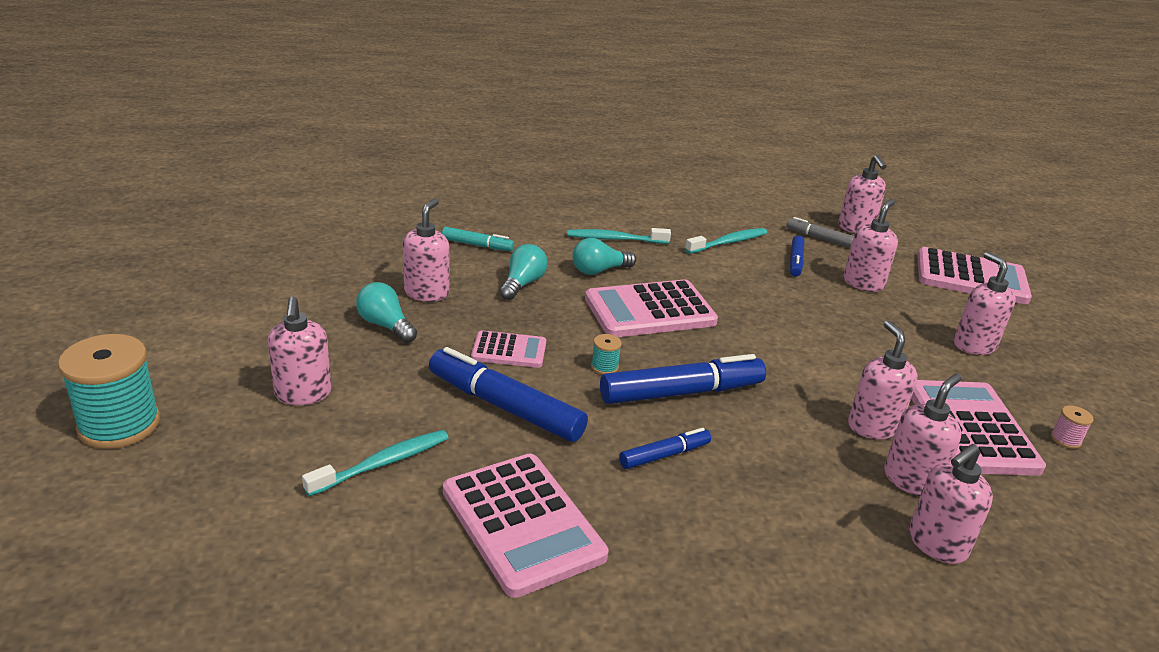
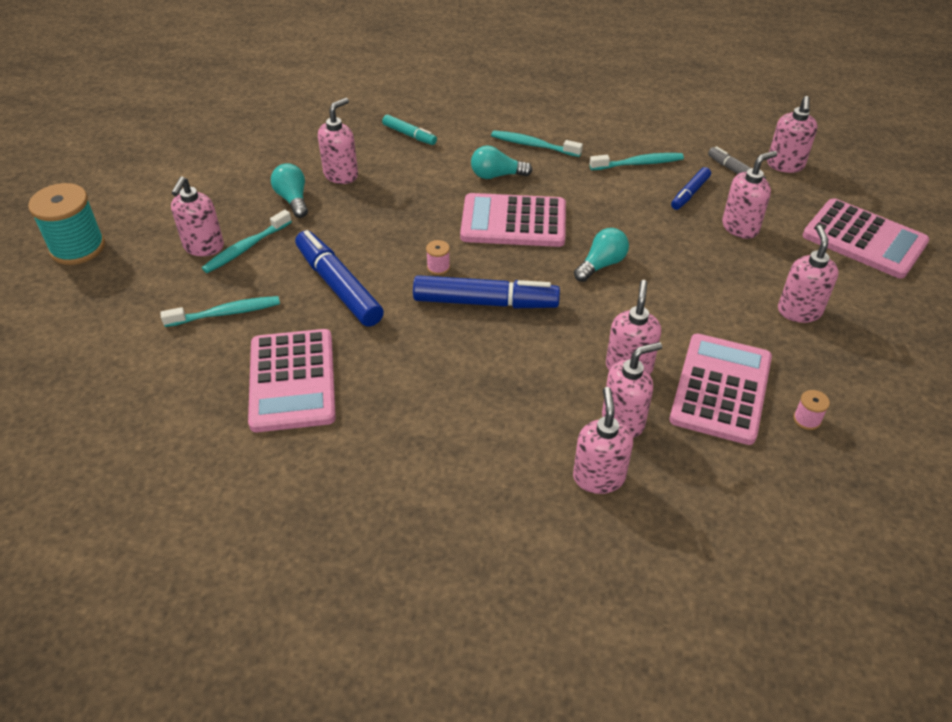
camera: 25 degrees right, 15 degrees up
pink calculator [471,330,546,368] -> none
turquoise light bulb [500,244,548,300] -> turquoise light bulb moved to [574,228,629,282]
turquoise spool [591,334,622,375] -> pink spool [426,240,450,275]
blue marker [619,428,711,469] -> none
pink soap dispenser [909,444,993,564] -> pink soap dispenser turned 105 degrees clockwise [573,387,633,494]
none -> turquoise toothbrush [202,210,292,273]

